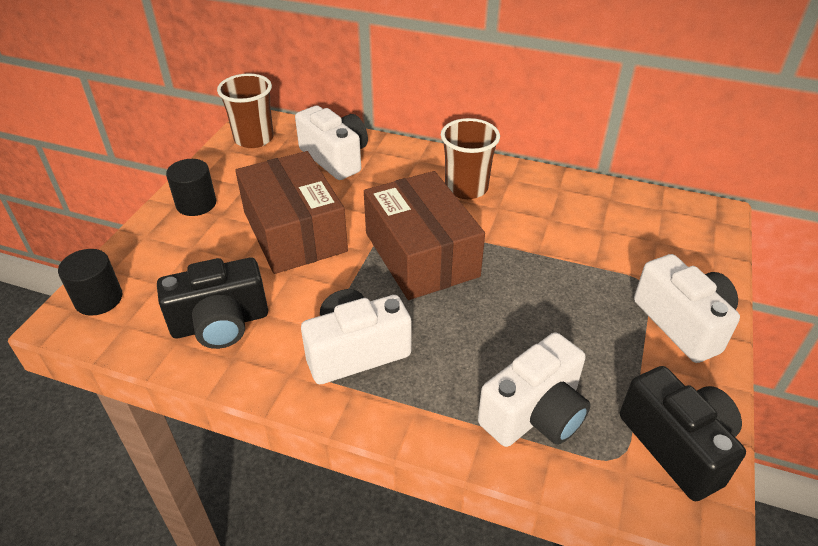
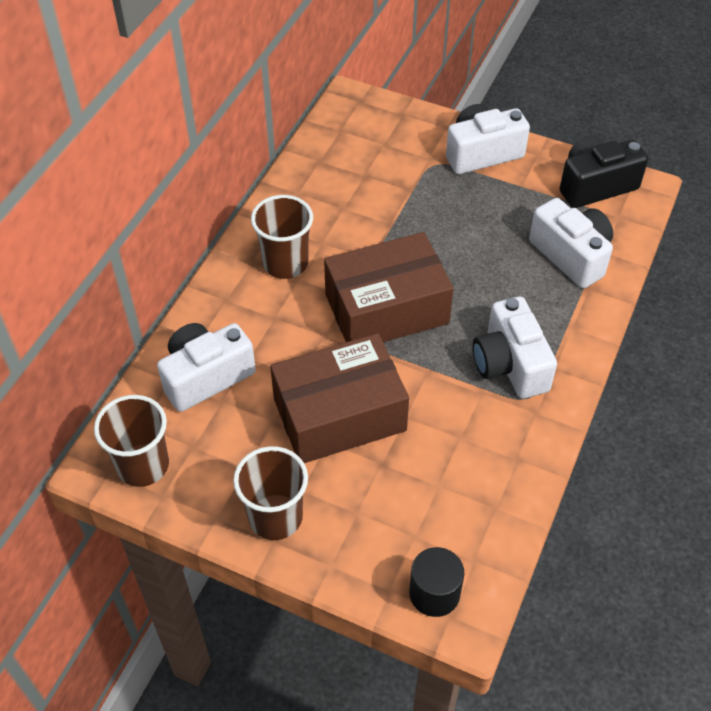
camera: 85 degrees left, 10 degrees up
black camera [157,258,268,349] -> none
black cylinder [166,159,216,216] -> brown cup [233,446,308,540]

